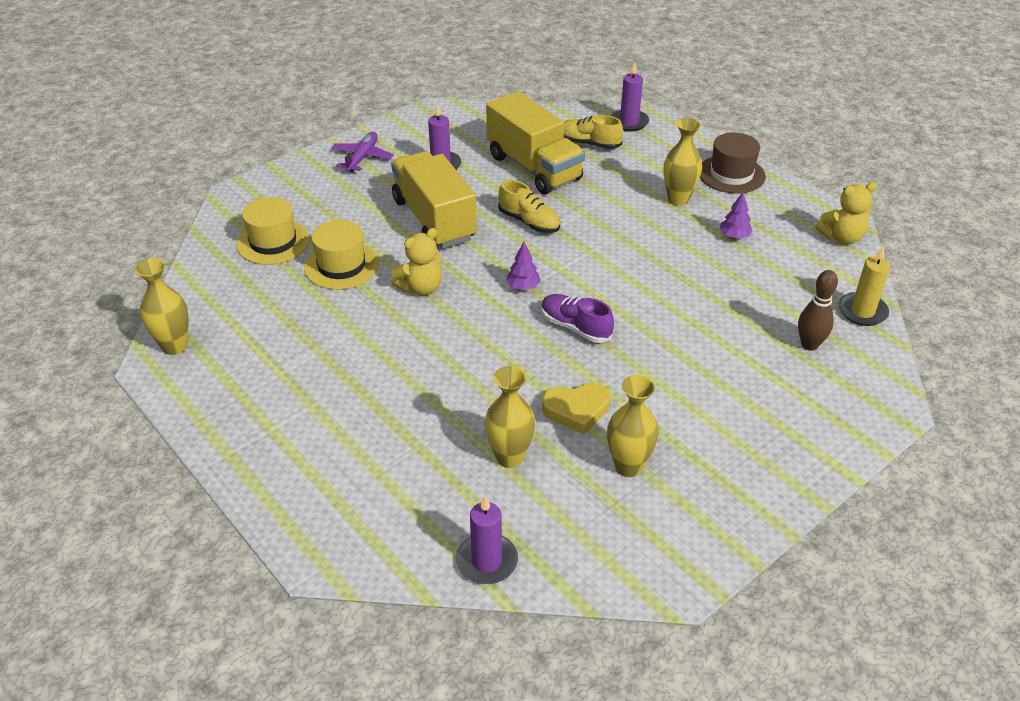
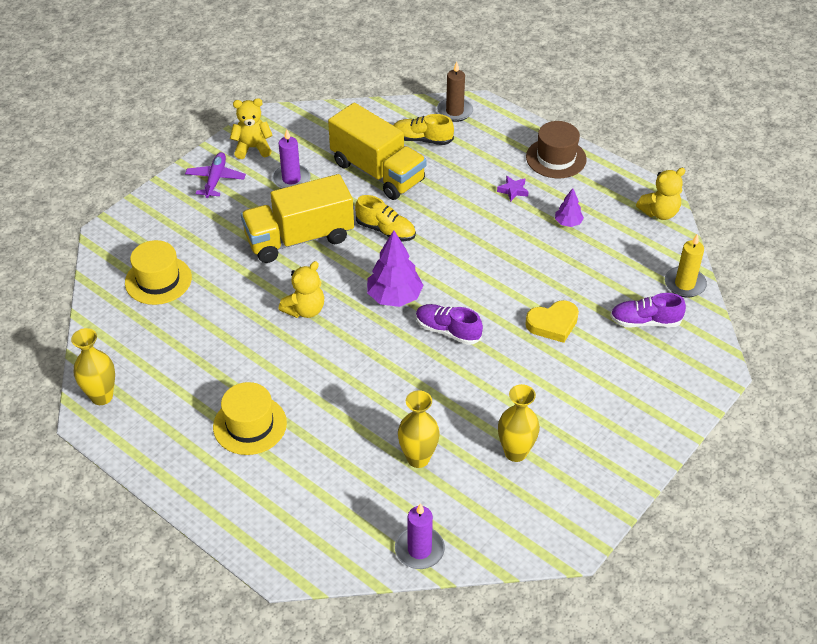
camera: 10 degrees left, 5 degrees up
yellow hat [304,220,379,290] -> yellow hat moved to [213,382,287,455]
yellow truck [391,151,477,248] -> yellow truck turned 75 degrees counterclockwise [241,174,354,263]
purple tree [506,242,541,290] -> purple tree [367,230,424,307], size x1.86
yellow heart [542,383,610,434] -> yellow heart moved to [525,300,579,343]
purple candle [611,62,649,132] -> brown candle [437,61,473,122]
yellow vase [664,118,702,206] -> purple star [497,176,528,202]
brown bowling pin [798,270,838,351] -> purple shoe [610,293,686,328]
none -> yellow teddy bear [230,98,273,159]

